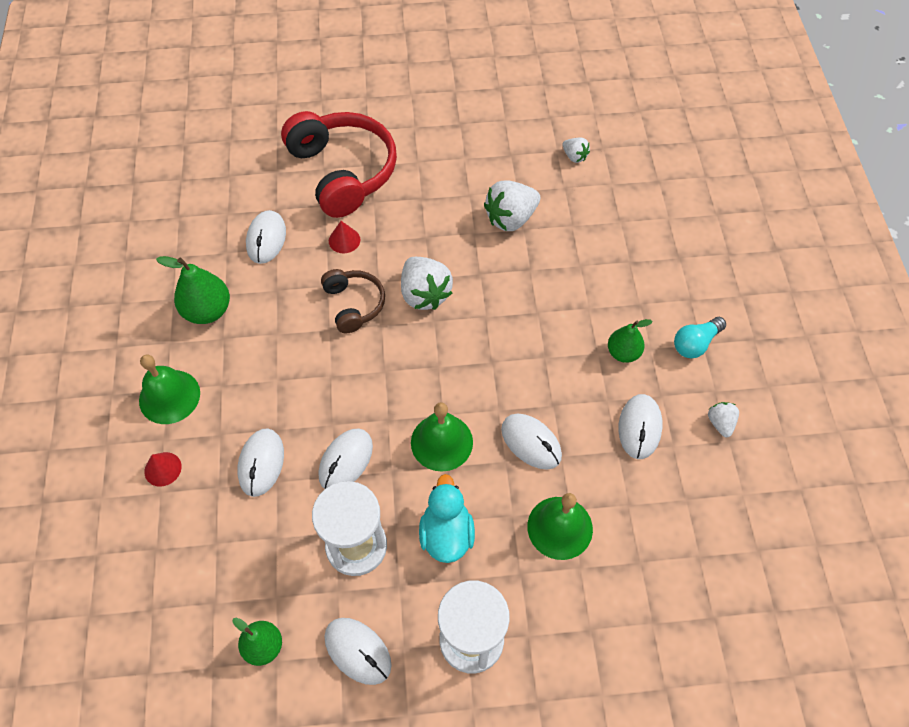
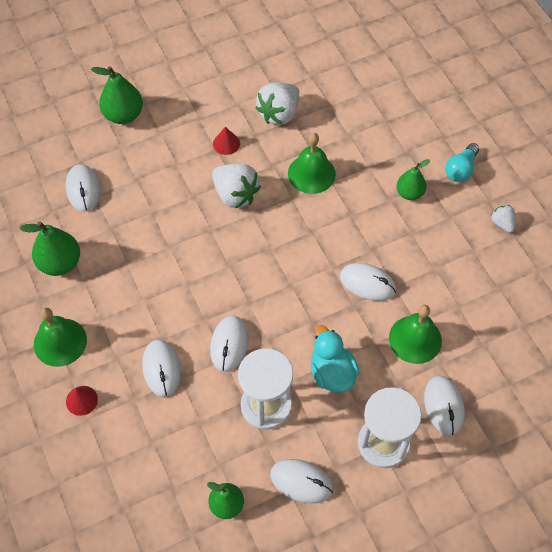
camera: 20 degrees left, 0 degrees up
red headphones [281,111,397,218] -> green pear [91,66,143,124]
brown headphones [321,269,385,333] -> none
red cone [329,221,360,253] -> red cone moved to [213,127,240,155]
green bell [411,402,473,472] -> green bell moved to [288,133,336,194]
white strawberry [563,137,590,163] -> none
white mouse [618,394,662,459] -> white mouse moved to [424,376,465,436]

